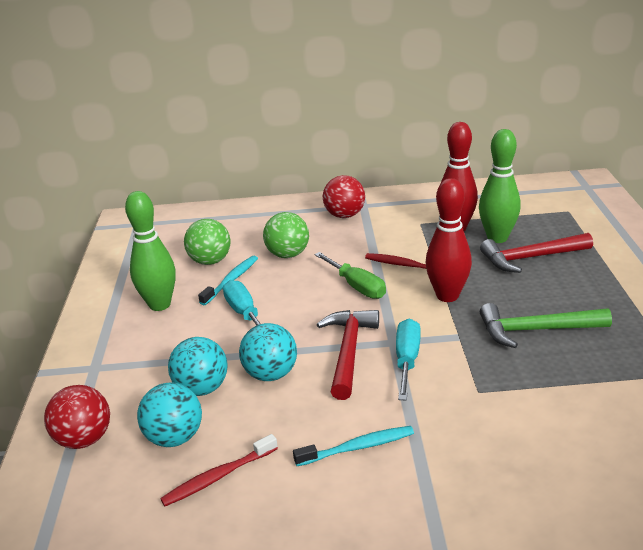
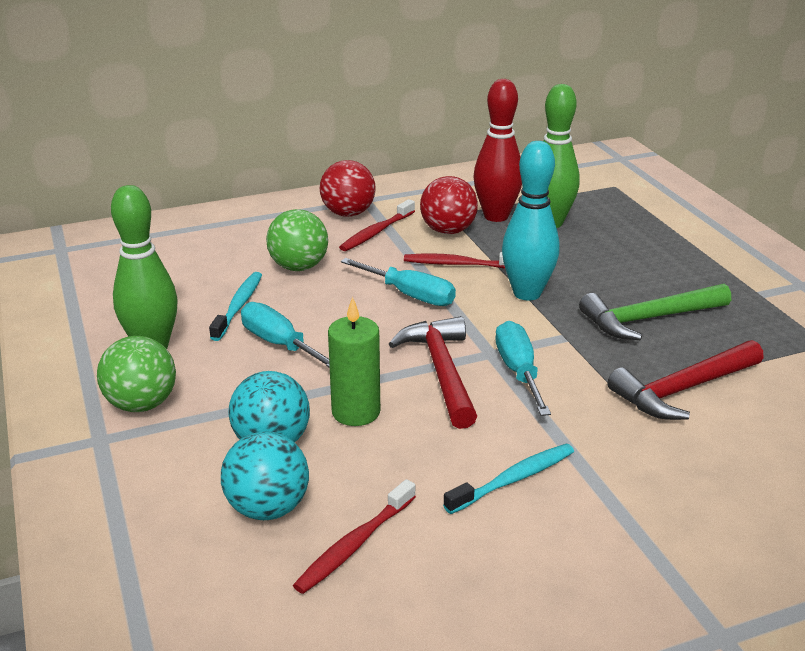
camera: 20 degrees left, 0 degrees up
red ball [44,385,110,449] -> red ball moved to [420,176,478,234]
green ball [184,219,230,265] -> green ball moved to [97,336,176,412]
turquoise ball [239,323,297,381] -> green candle [328,297,380,426]
green screwdriver [314,252,386,299] -> turquoise screwdriver [341,258,456,306]
red bowling pin [426,178,472,302] -> turquoise bowling pin [502,141,559,301]
red hammer [480,233,593,273] -> red hammer moved to [607,340,764,420]
none -> red toothbrush [339,199,415,251]

